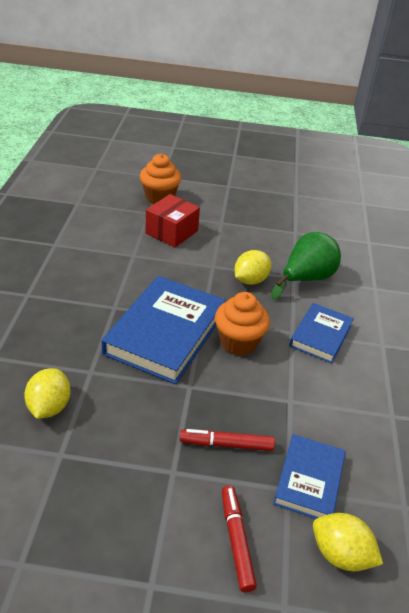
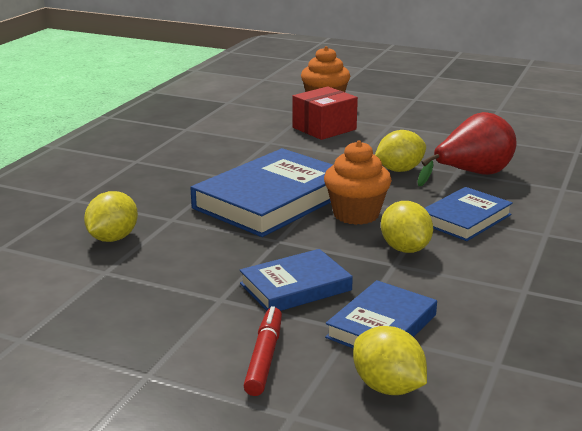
camera: 20 degrees right, 15 degrees down
red marker [180,429,275,451] -> blue book [240,249,353,311]
green pear [271,232,341,300] -> red pear [417,112,516,187]
none -> yellow lemon [381,201,433,253]

